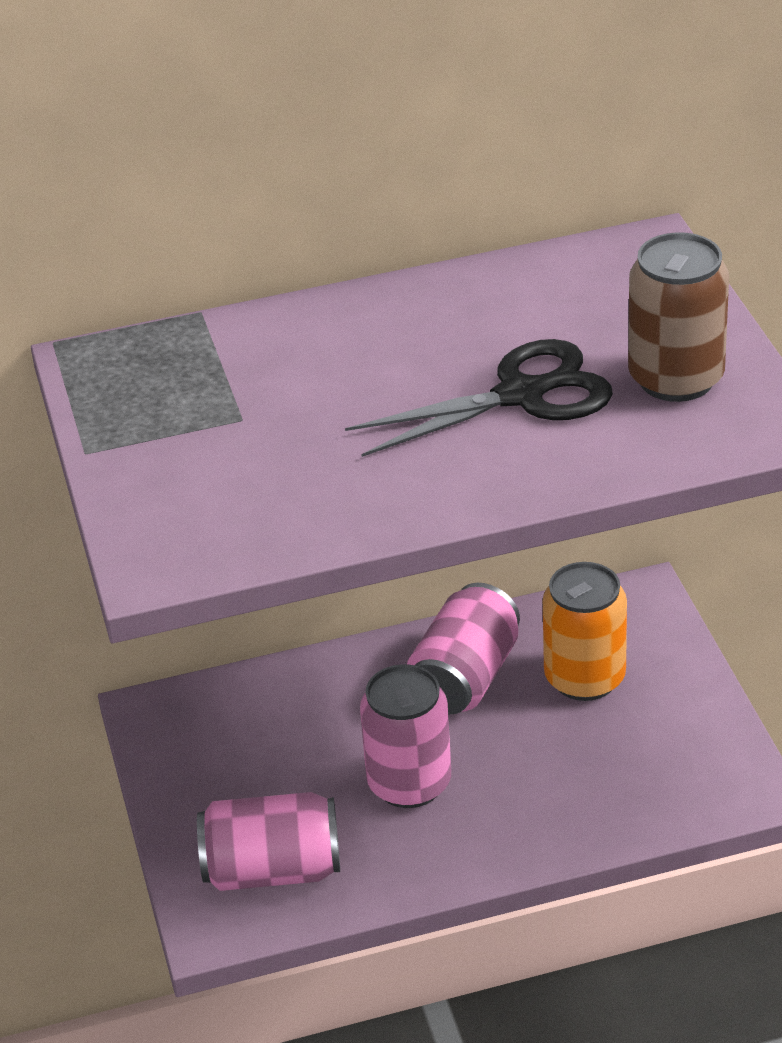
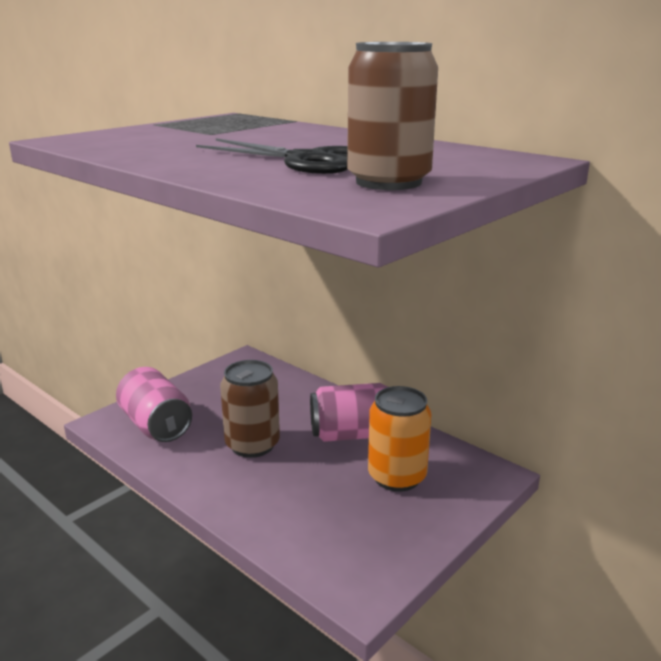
camera: 55 degrees right, 15 degrees down
pink can [360,664,451,808] -> brown can [220,360,280,458]

